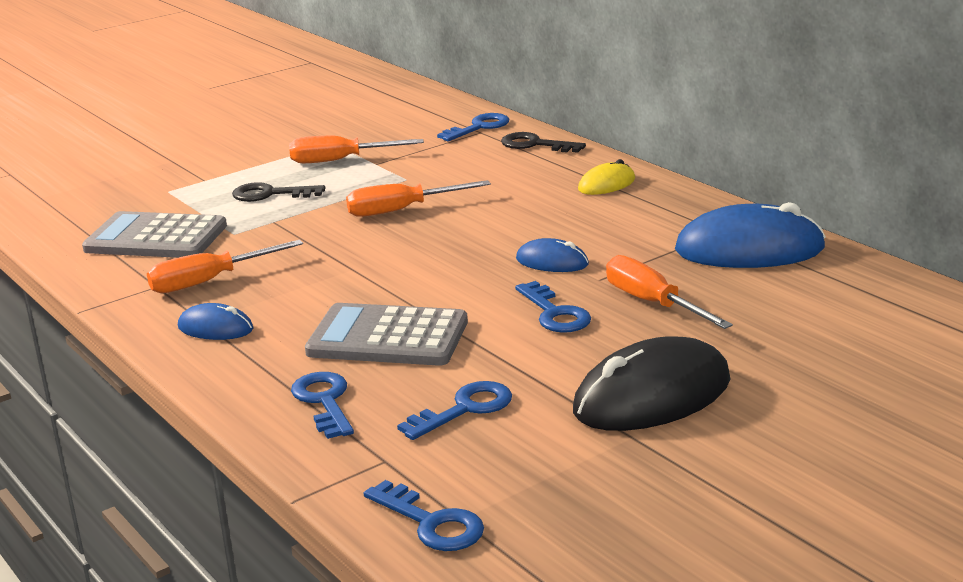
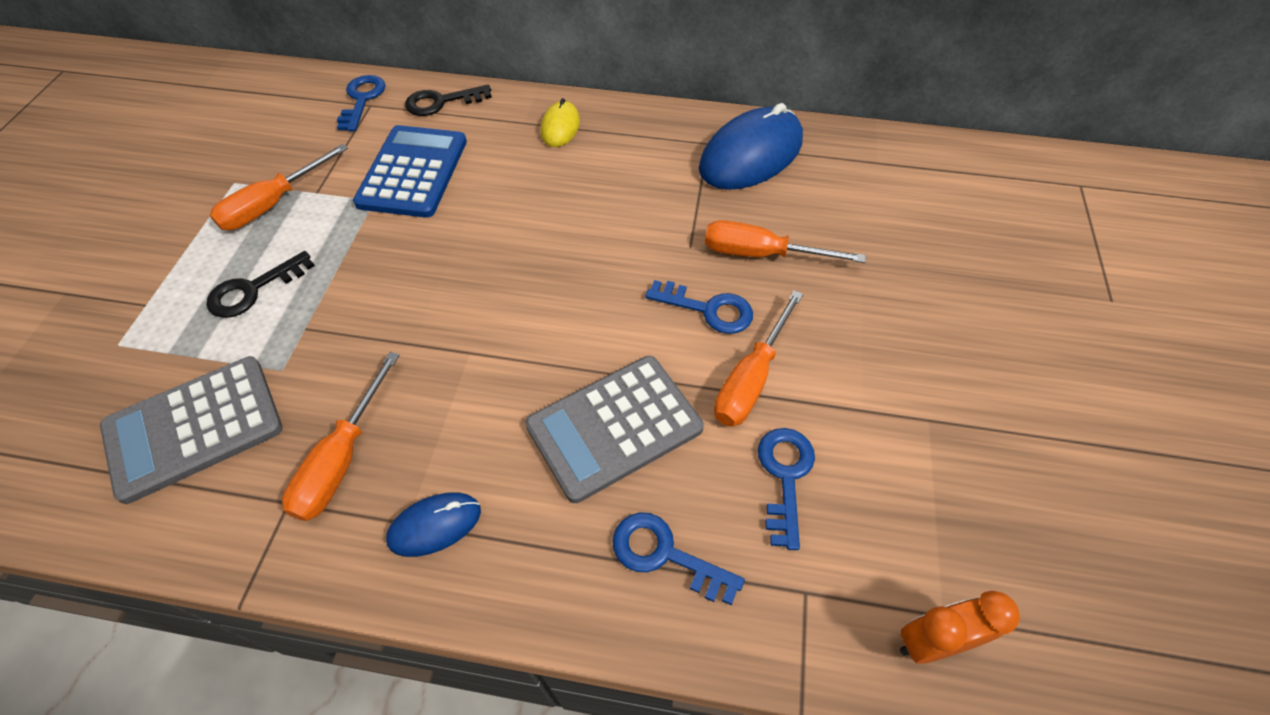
camera: 45 degrees left, 30 degrees up
orange screwdriver [346,180,491,217] -> orange screwdriver moved to [714,290,803,427]
blue key [364,480,484,551] -> orange clock [900,591,1020,664]
blue mouse [516,238,589,272] -> none
black mouse [573,336,730,431] -> none
none -> blue calculator [353,125,467,218]

